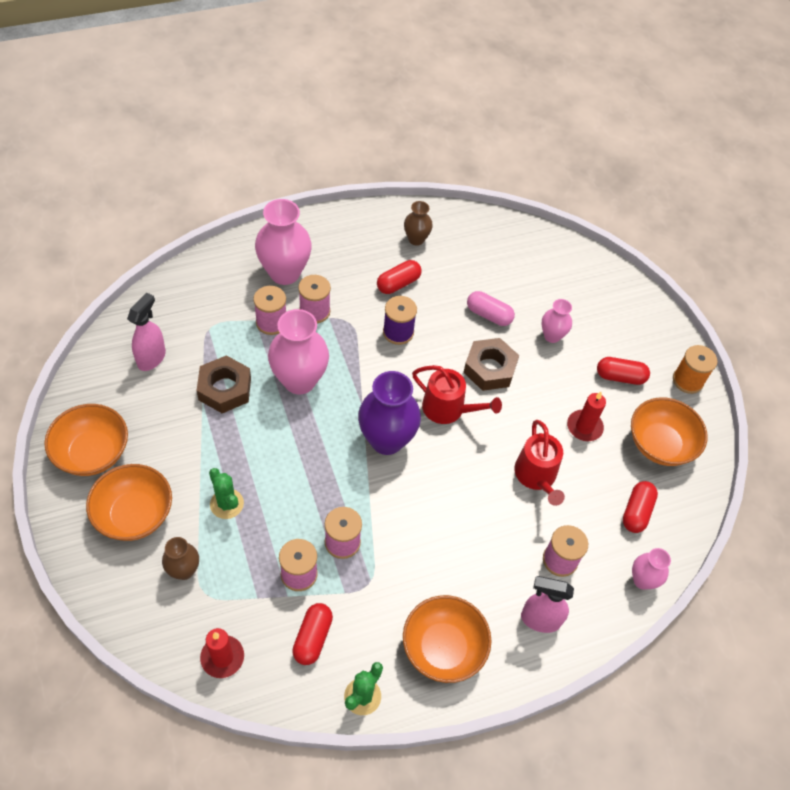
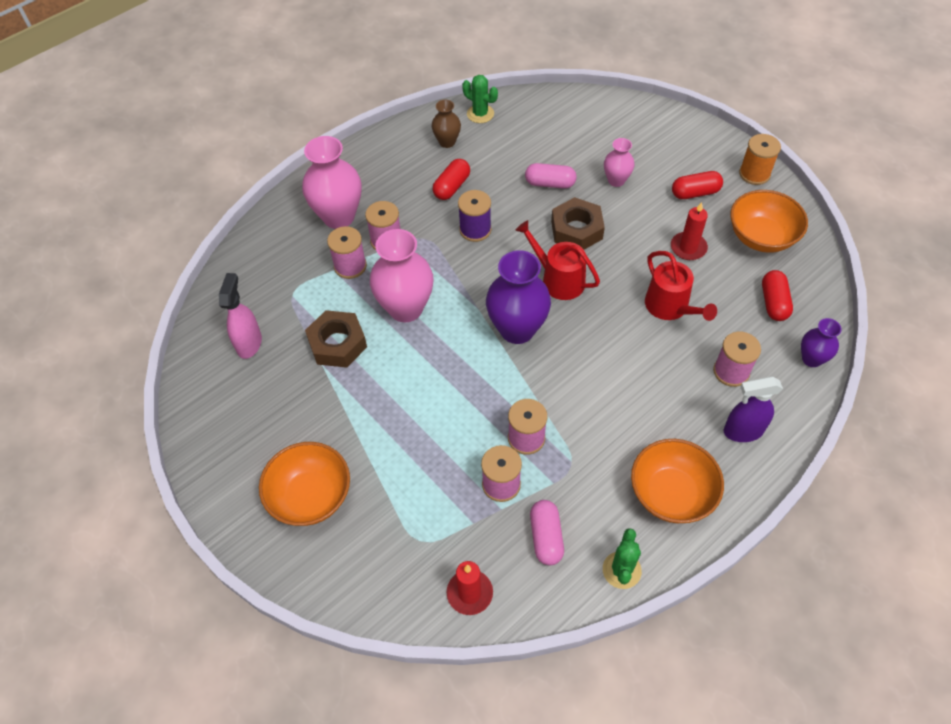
camera: 15 degrees left, 0 degrees up
orange bowl [44,404,128,476] -> none
brown vase [162,537,199,580] -> none
green cactus [209,468,244,519] -> green cactus moved to [462,75,498,123]
red capsule [292,603,333,665] -> pink capsule [530,500,564,565]
red watering can [412,365,502,424] -> red watering can turned 150 degrees counterclockwise [515,220,600,300]
pink spray bottle [521,576,574,633] -> purple spray bottle [724,376,783,442]
pink vase [632,548,671,590] -> purple vase [801,318,841,367]

